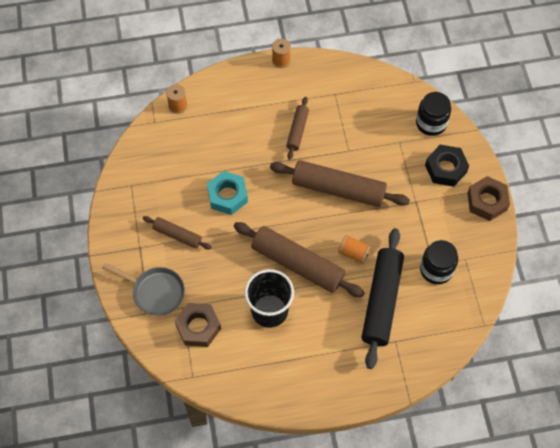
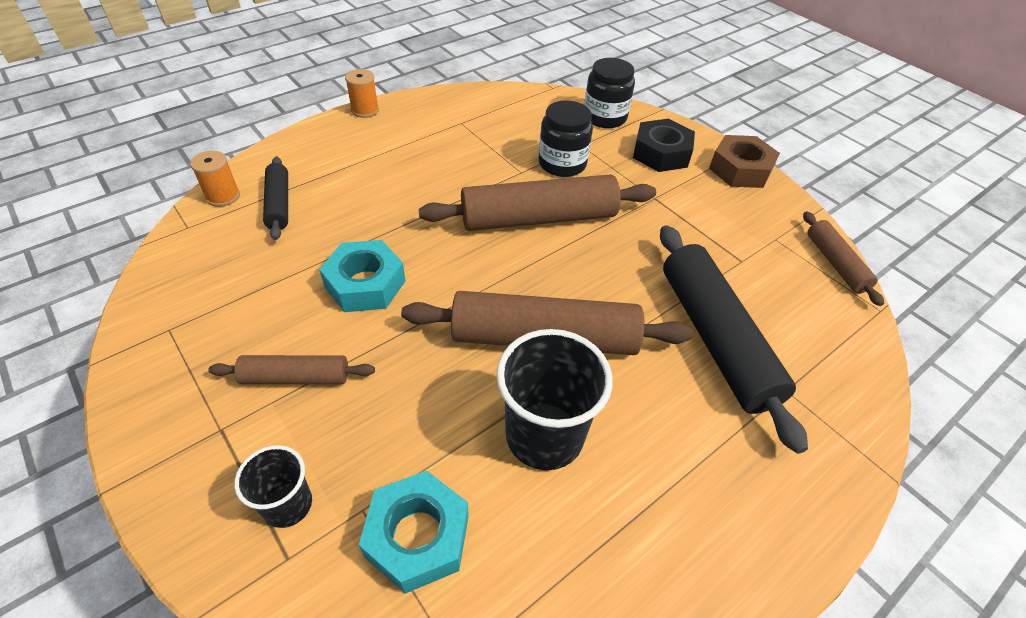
camera: 30 degrees left, 15 degrees down
grey pan [102,263,185,316] -> black cup [234,445,312,528]
brown nut [175,303,221,347] -> turquoise nut [359,471,469,594]
brown rolling pin [286,97,309,160] -> brown rolling pin moved to [803,211,884,306]
orange spool [338,235,371,264] -> none
black jar [420,240,458,284] -> black jar moved to [539,100,593,177]
none -> black rolling pin [263,157,288,240]

